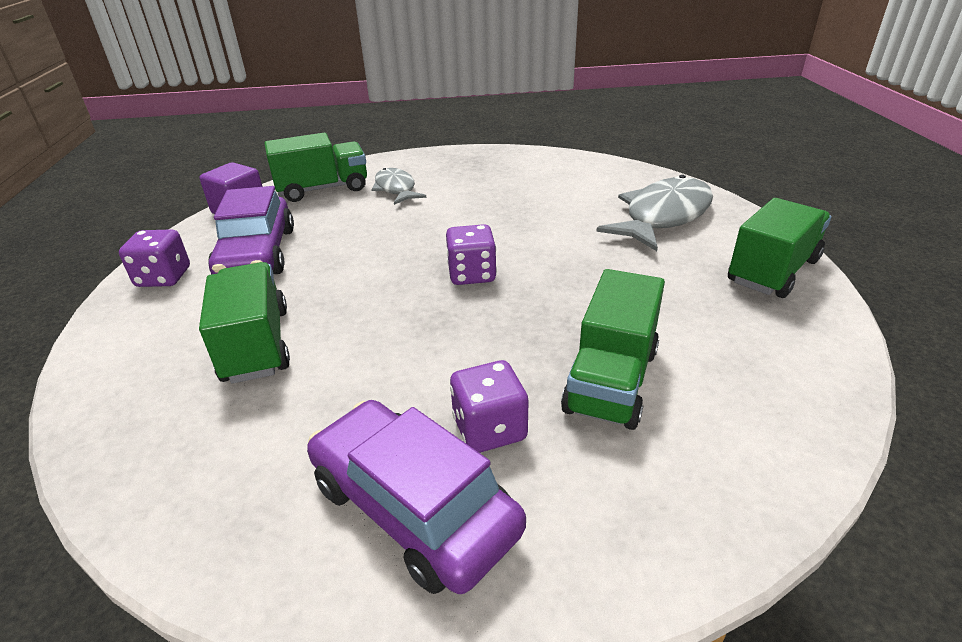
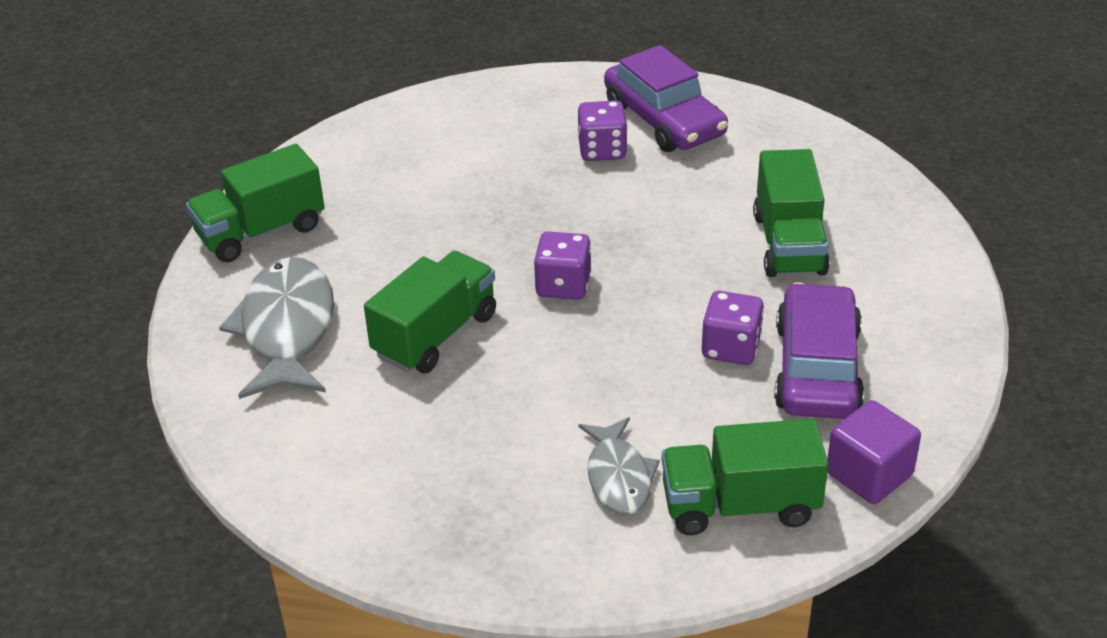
camera: 165 degrees left, 5 degrees up
purple dice [119,229,190,287] -> purple dice moved to [702,291,764,365]
green truck [561,269,665,430] -> green truck moved to [364,251,496,373]
grey fish [596,175,713,251] -> grey fish turned 120 degrees clockwise [219,257,334,399]

